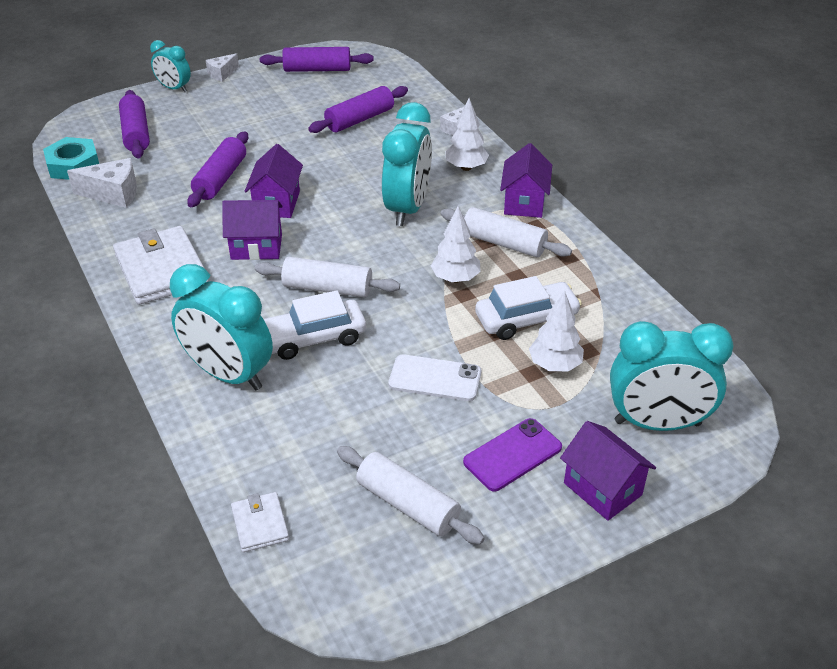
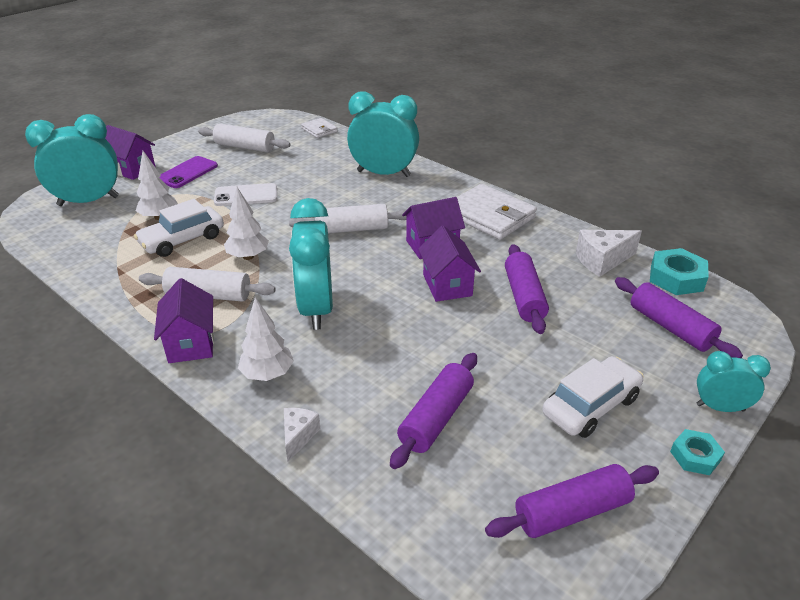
camera: 160 degrees right, 5 degrees down
white cheese [206,53,239,82] -> turquoise nut [670,429,725,475]
white car [264,290,366,360] -> white car moved to [542,356,644,438]

